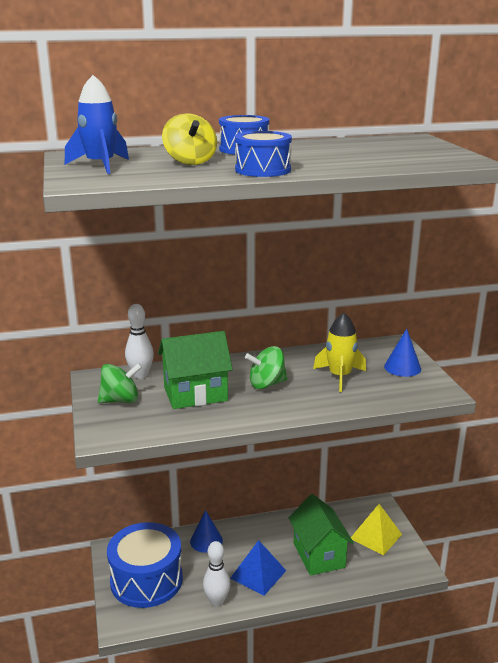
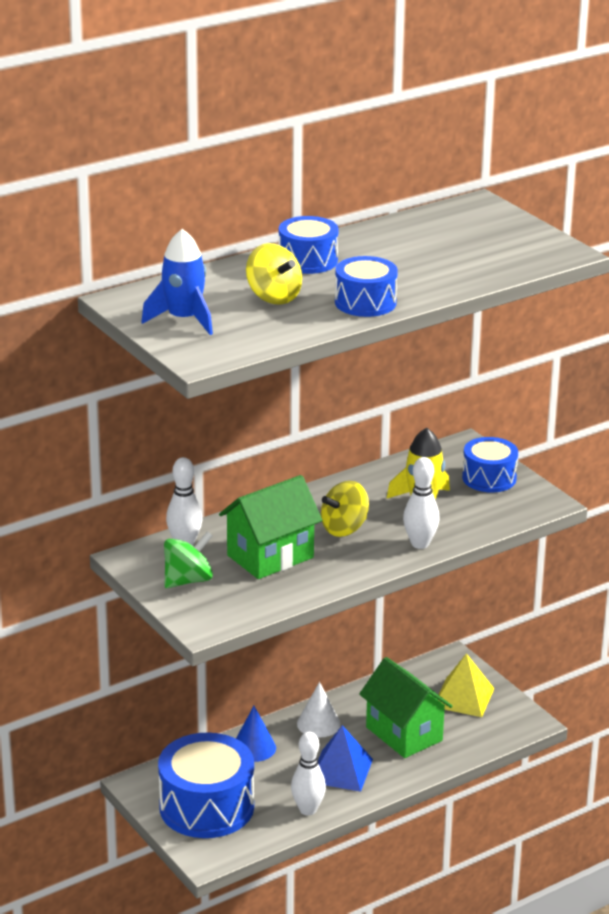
camera: 20 degrees left, 5 degrees up
green spinning top [245,346,288,389] -> yellow spinning top [321,481,369,537]
blue cone [384,328,421,377] -> blue drum [462,437,518,493]
none -> white cone [297,682,341,738]
none -> white bowling pin [403,457,440,549]

